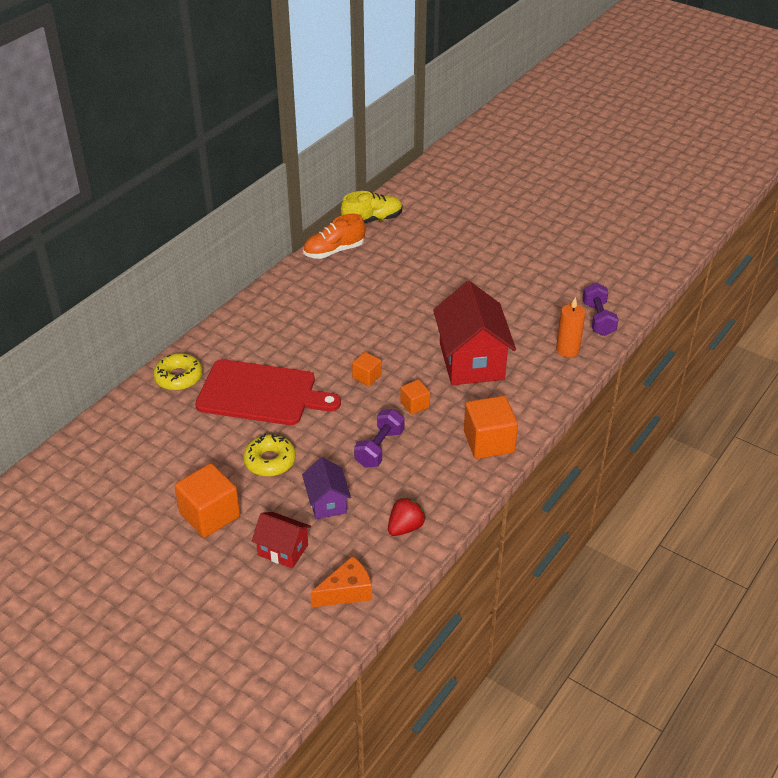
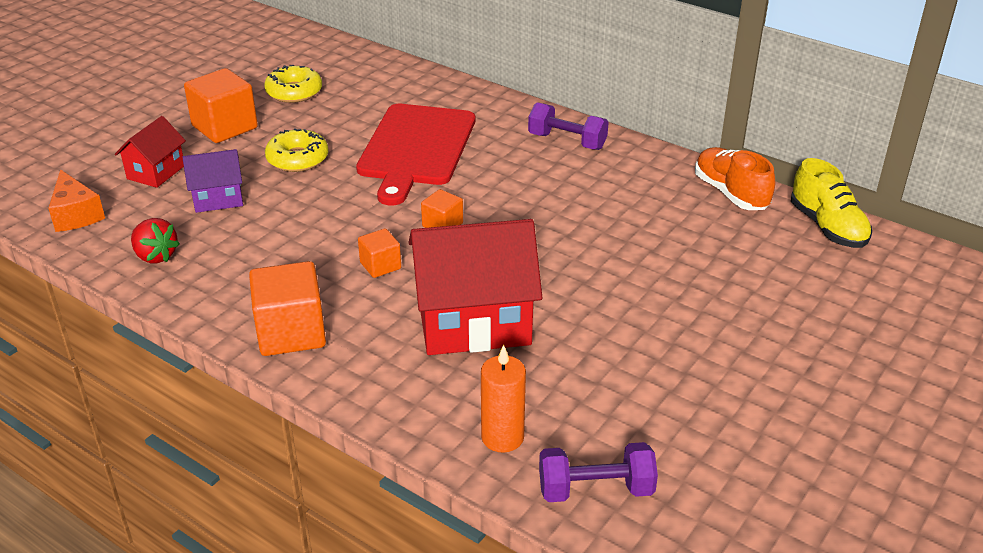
camera: 90 degrees right, 5 degrees down
yellow donut [153,353,203,390] -> yellow donut moved to [264,65,322,103]
purple dumbbell [354,409,405,468] -> purple dumbbell moved to [528,102,609,150]

